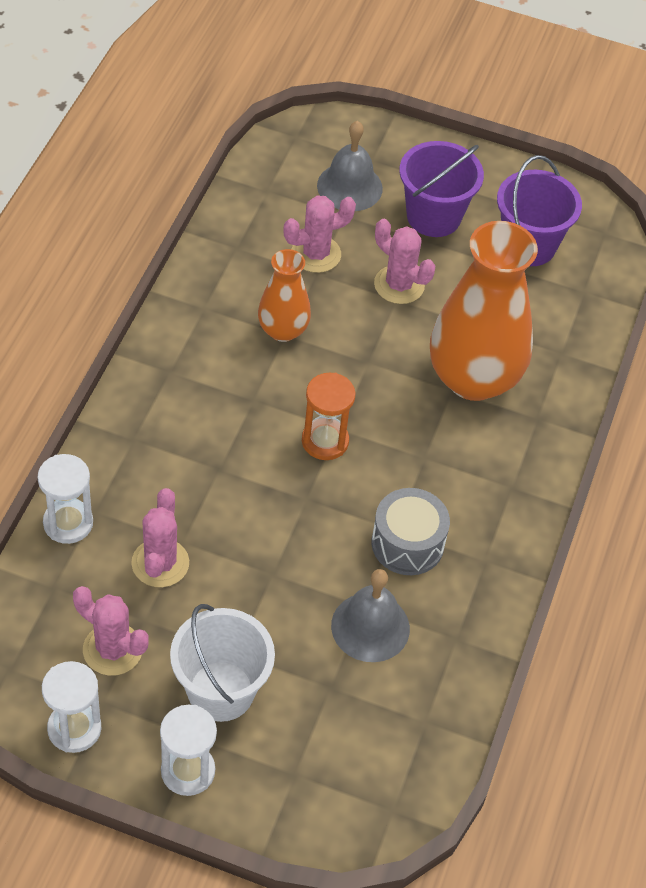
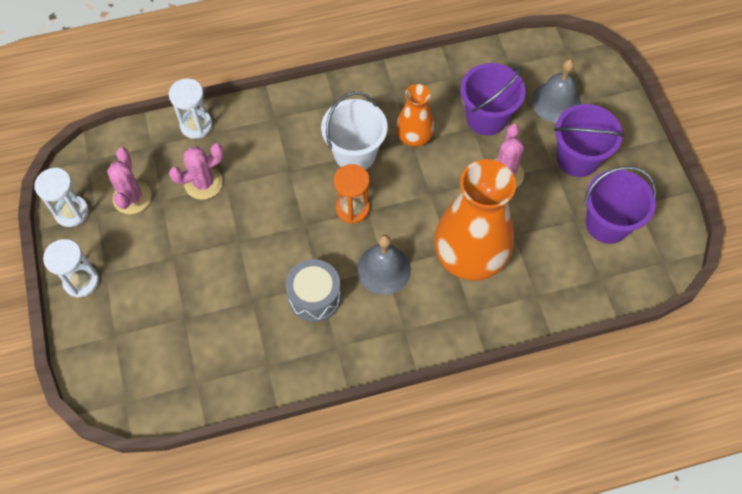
camera: 60 degrees right, 10 degrees up
white bucket [170,604,275,722] -> white bucket moved to [321,91,388,170]
pink cactus [283,195,356,273] -> purple bucket [460,63,526,135]
grey bell [331,569,410,662] -> grey bell moved to [357,235,411,295]

